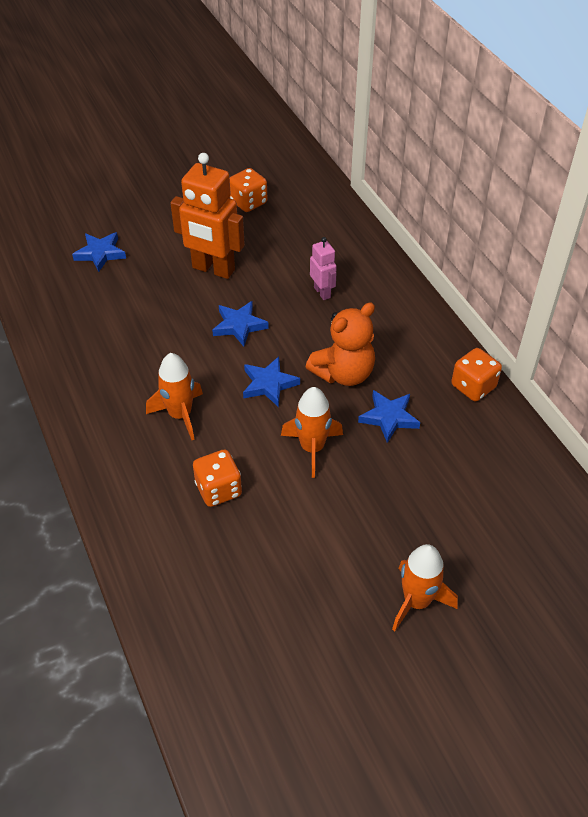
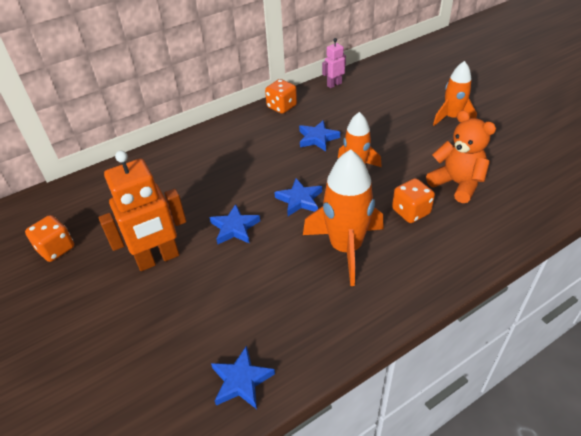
camera: 95 degrees left, 5 degrees down
blue star [72,232,126,272] -> blue star moved to [211,345,275,409]
orange rocket [146,353,203,440] -> orange rocket [303,149,384,286], size x1.56
orange robot [170,153,245,279] -> orange robot turned 45 degrees clockwise [99,151,186,271]
orange teddy bear [306,302,375,386] -> orange teddy bear moved to [426,110,496,203]
pink robot [310,237,337,300] -> pink robot moved to [322,38,346,88]

